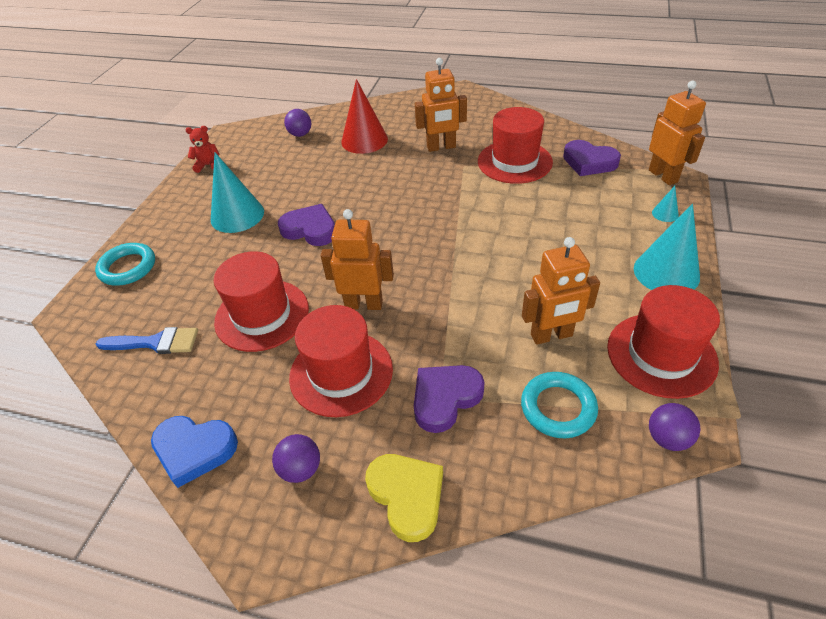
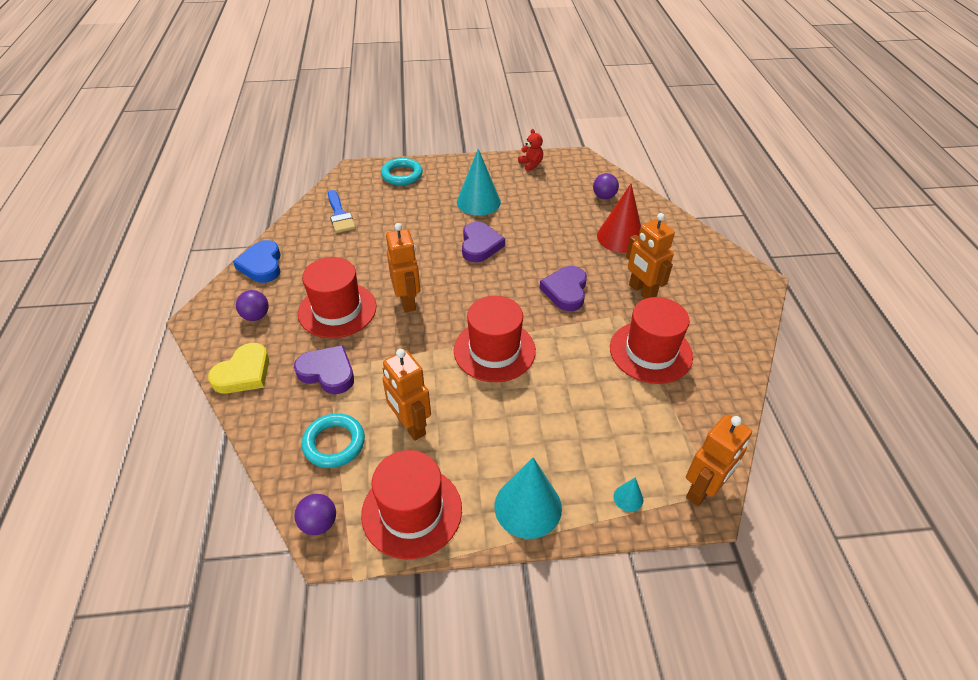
camera: 65 degrees right, 0 degrees up
red hat [214,251,309,352] -> red hat moved to [454,296,536,382]
purple heart [563,140,621,176] -> purple heart moved to [540,266,587,311]

